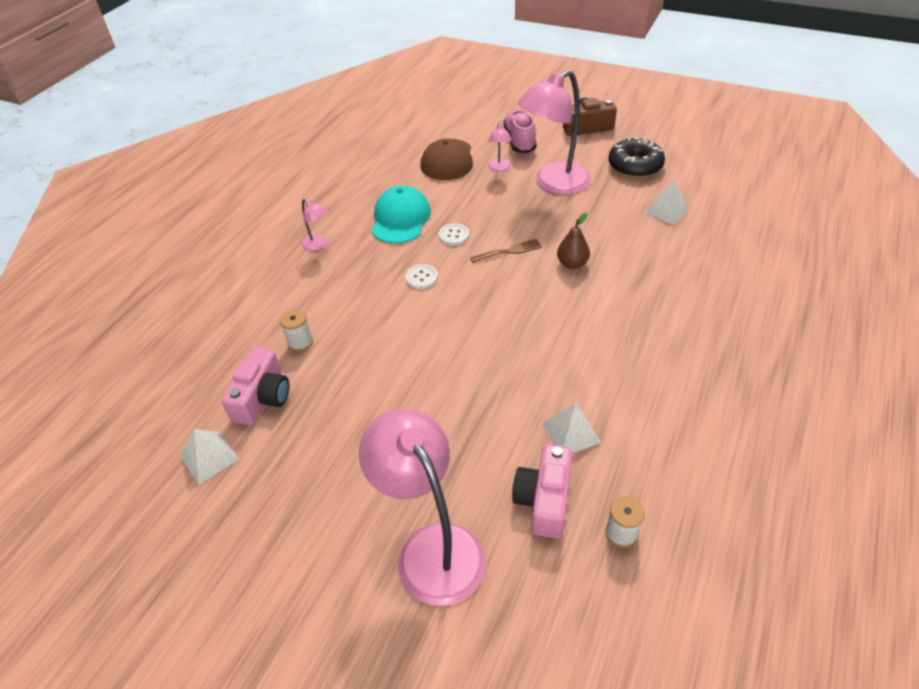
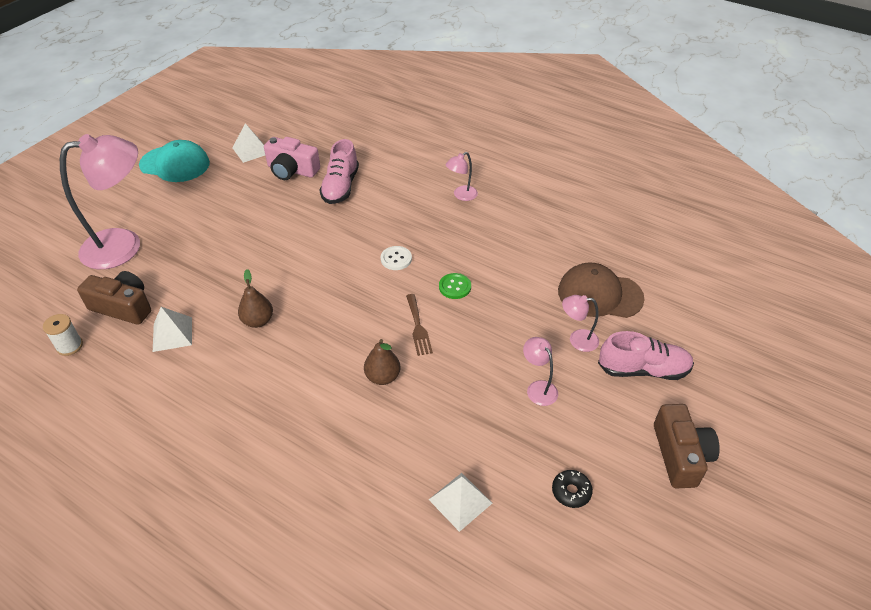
camera: 95 degrees right, 0 degrees up
white spool [280,309,313,352] -> pink shoe [320,139,359,204]
turquoise cap [372,186,431,243] -> turquoise cap moved to [139,140,210,182]
white button [439,223,469,246] -> green button [439,273,471,299]
pink camera [512,444,573,539] -> brown camera [77,271,151,325]
pink lamp [518,70,591,195] -> pink lamp [523,337,558,406], size x0.44
black donut [608,138,665,178] -> black donut [552,470,593,508], size x0.49
none -> brown pear [238,269,273,328]

